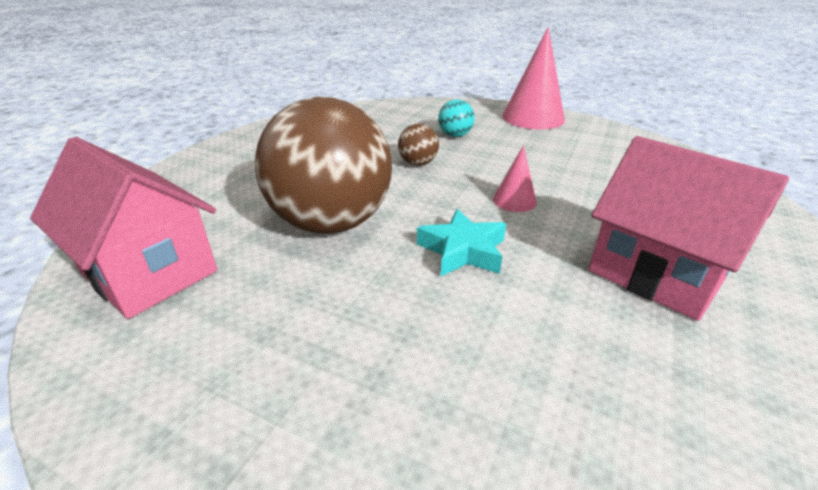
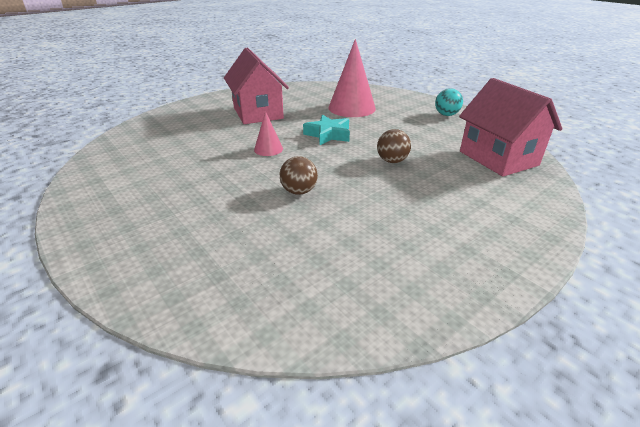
camera: 155 degrees left, 0 degrees up
brown ball [255,97,392,234] -> brown ball [377,129,411,163], size x0.41
turquoise ball [438,99,475,137] -> turquoise ball moved to [435,88,463,116]
pink cone [502,27,565,129] -> pink cone moved to [328,39,376,117]

